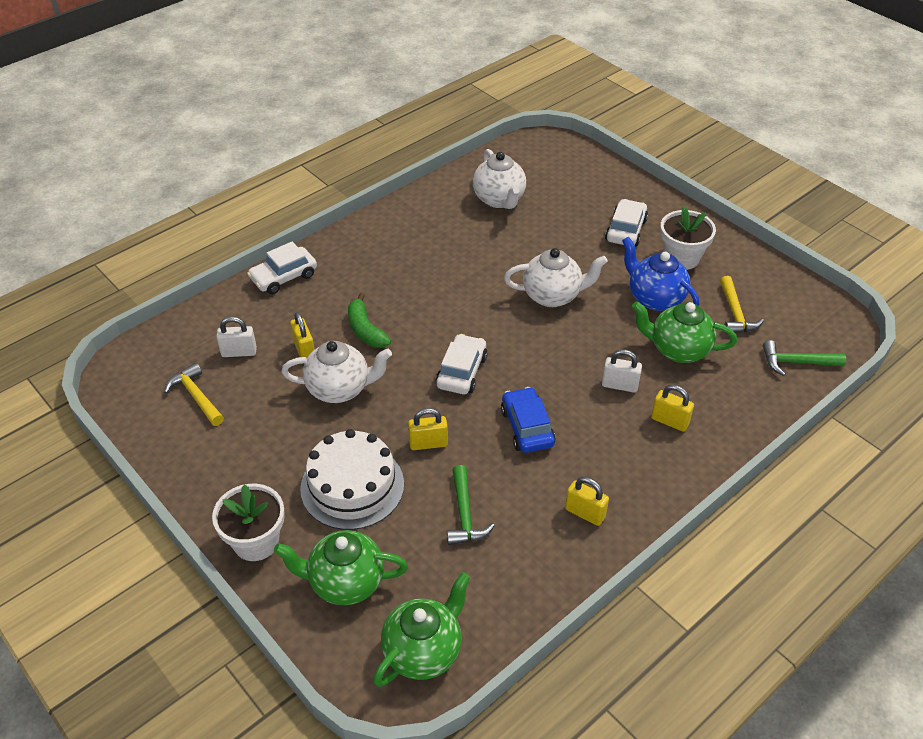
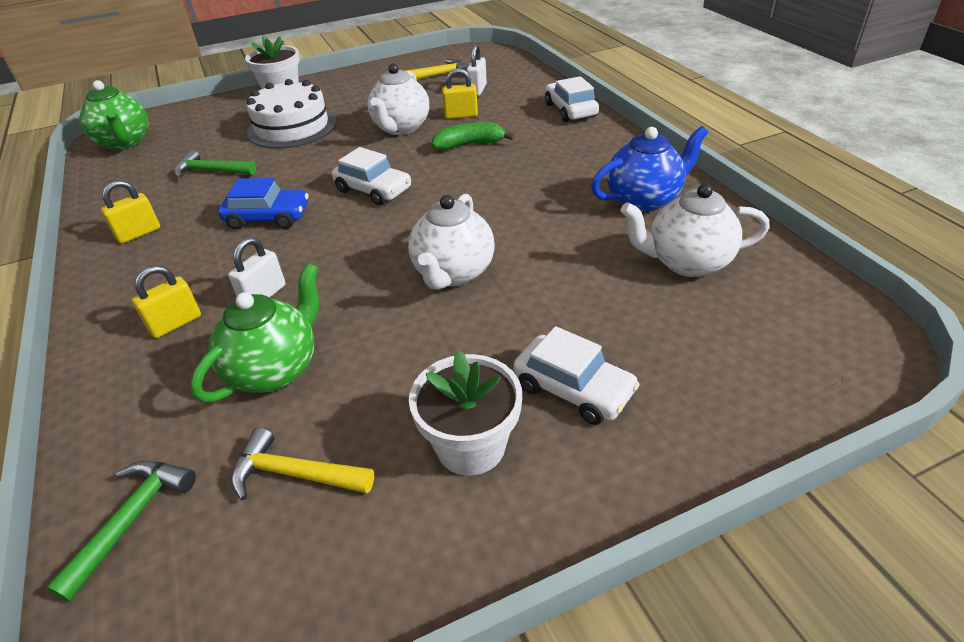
camera: 110 degrees right, 5 degrees down
green teapot [274,530,408,605] -> none
yellow padlock [408,408,448,450] -> none
blue teapot [622,237,699,311] -> blue teapot moved to [591,126,708,212]

